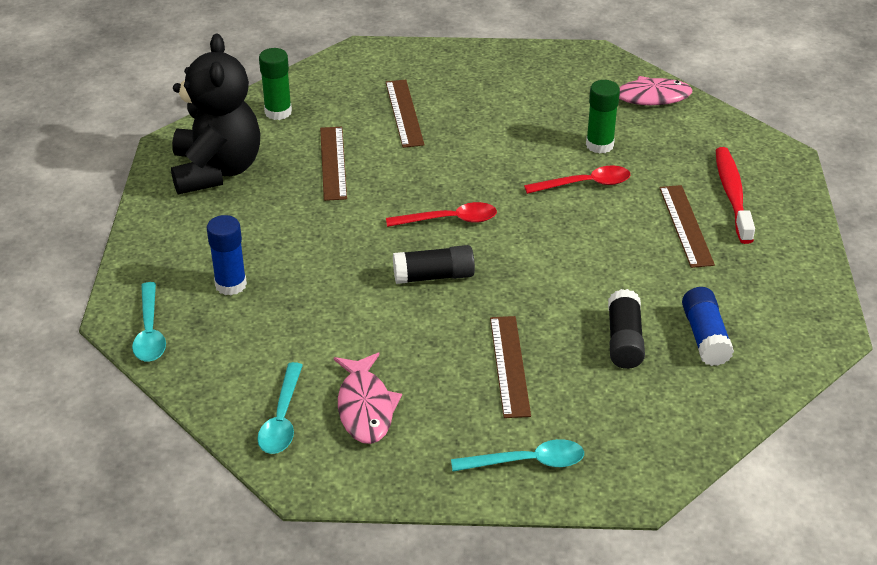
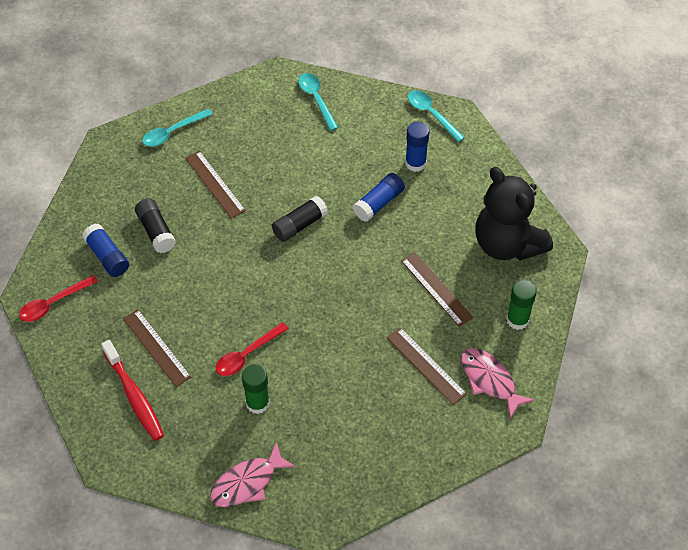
camera: 150 degrees right, 15 degrees up
pink fish [334,352,402,444] -> pink fish moved to [461,348,535,419]
red spoon [386,202,497,227] -> red spoon moved to [19,275,98,322]
none -> blue glue stick [353,173,405,222]

